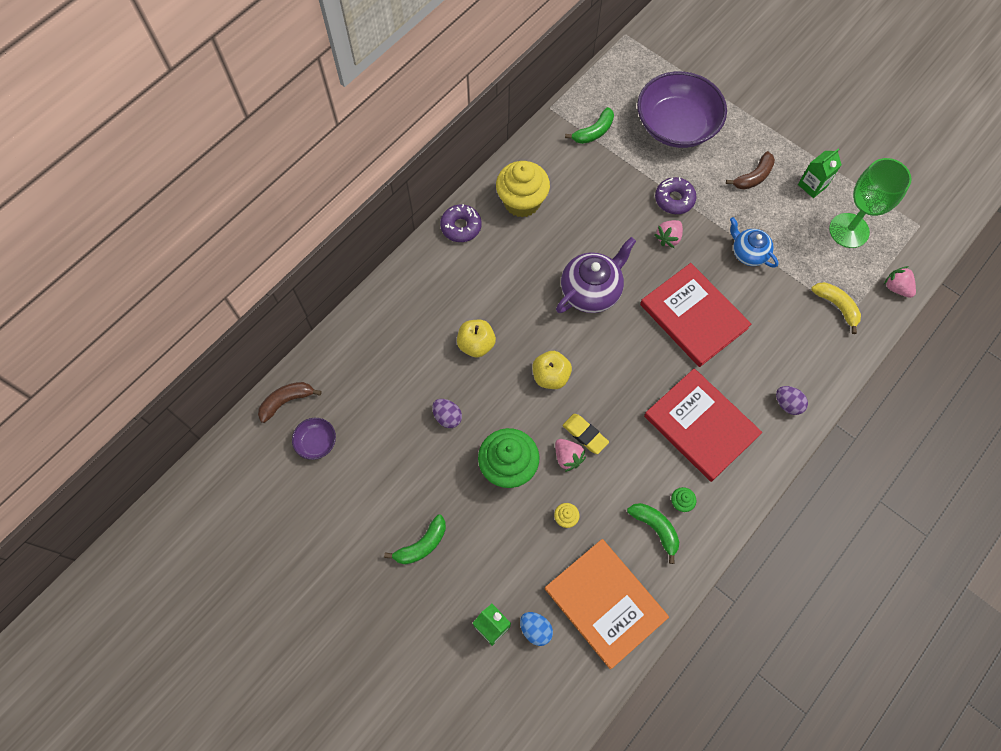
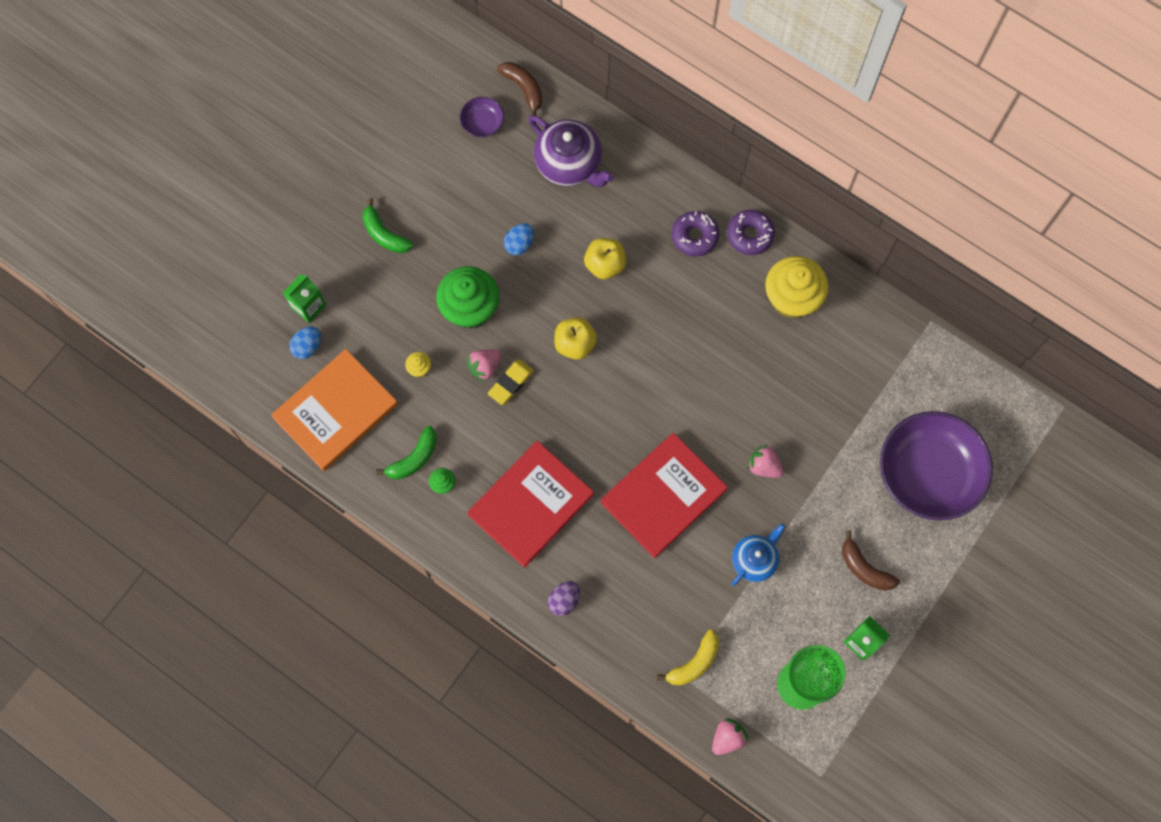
camera: 85 degrees right, 5 degrees up
purple egg [432,399,462,428] -> blue egg [504,223,534,255]
purple teapot [556,237,636,313] -> purple teapot moved to [528,115,614,187]
green banana [565,107,614,144] -> none
purple donut [655,177,697,214] -> purple donut moved to [672,211,719,257]

